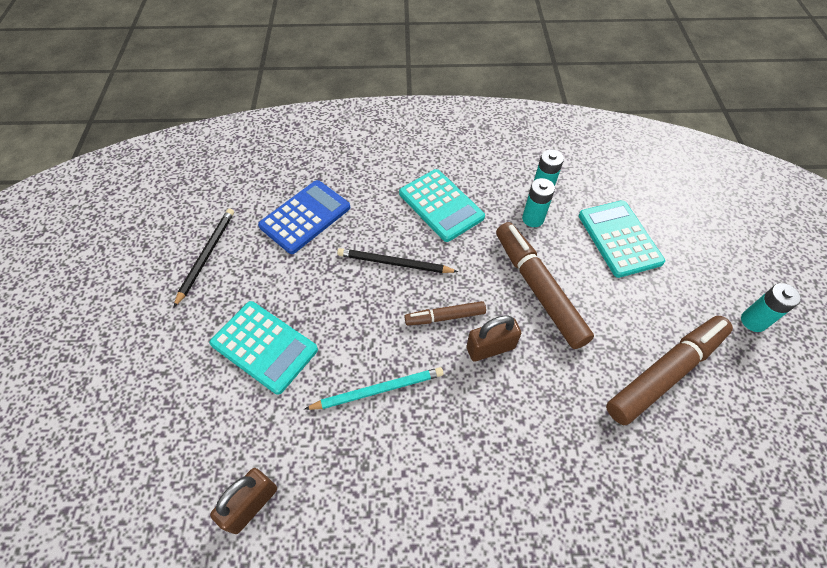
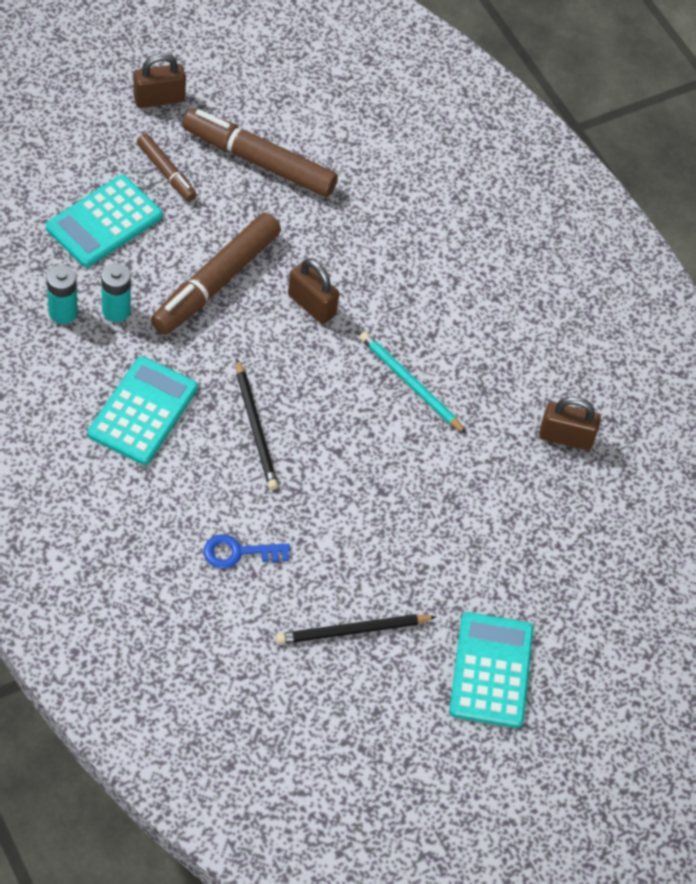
camera: 125 degrees left, 0 degrees up
turquoise calculator [209,301,318,395] -> turquoise calculator moved to [449,612,534,728]
blue calculator [258,180,350,254] -> blue key [203,534,290,569]
brown marker [405,301,486,325] -> brown marker moved to [137,134,197,201]
turquoise battery [741,283,801,332] -> brown padlock [134,53,186,108]

